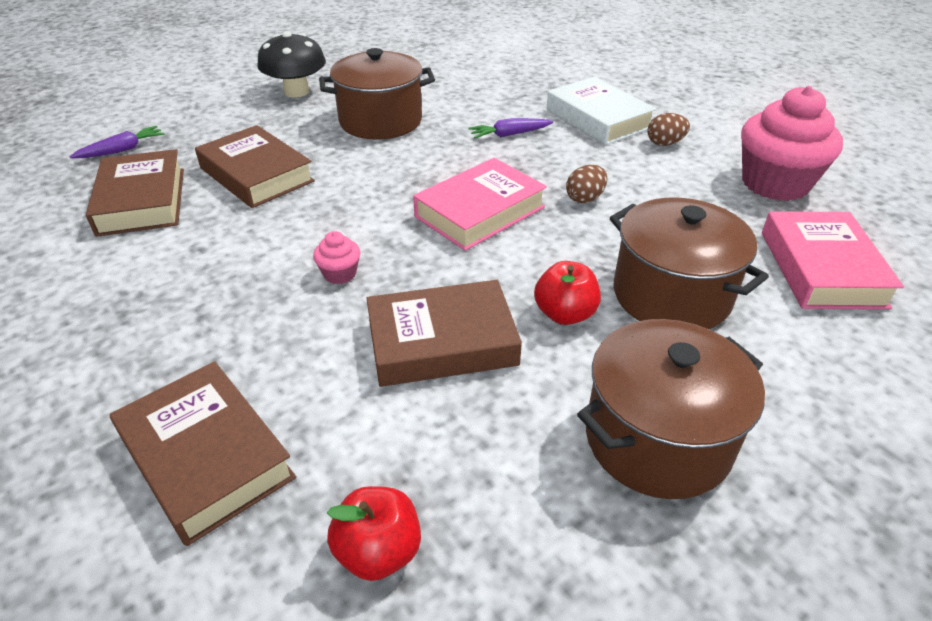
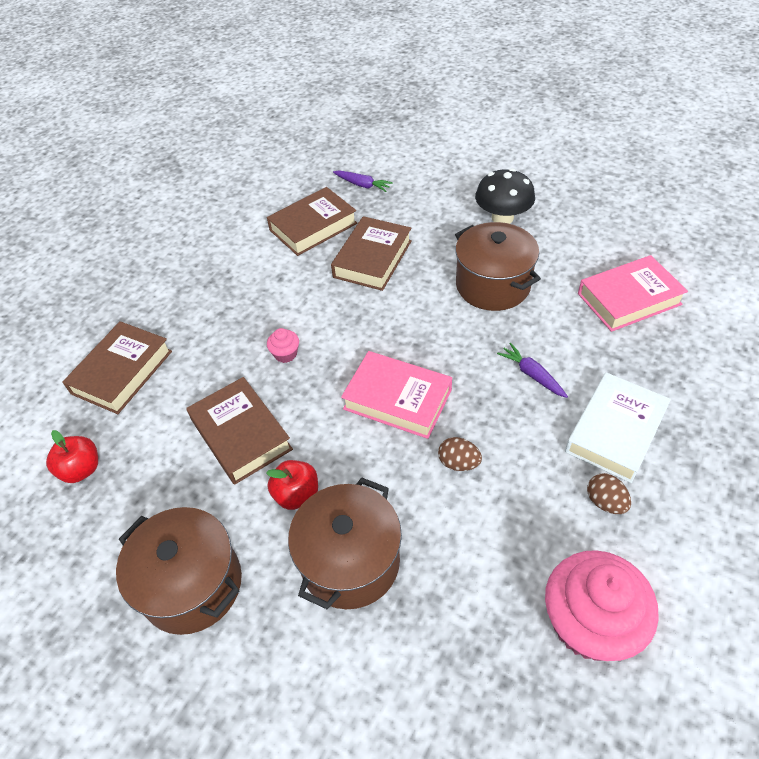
camera: 70 degrees right, 10 degrees up
pink book [762,211,904,309] -> pink book moved to [578,255,688,332]

